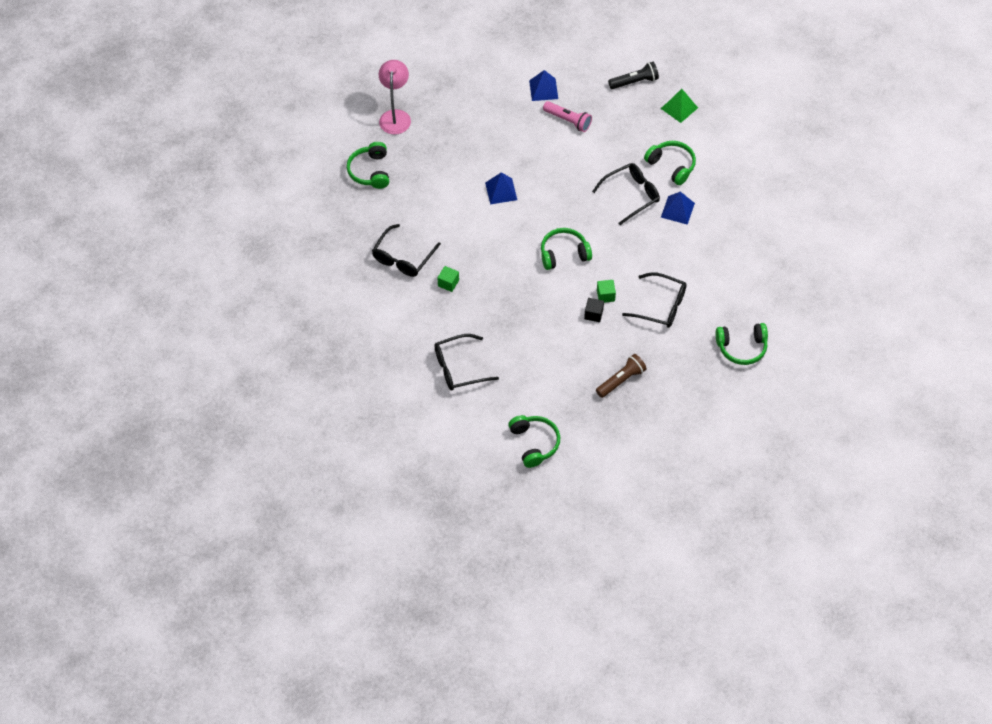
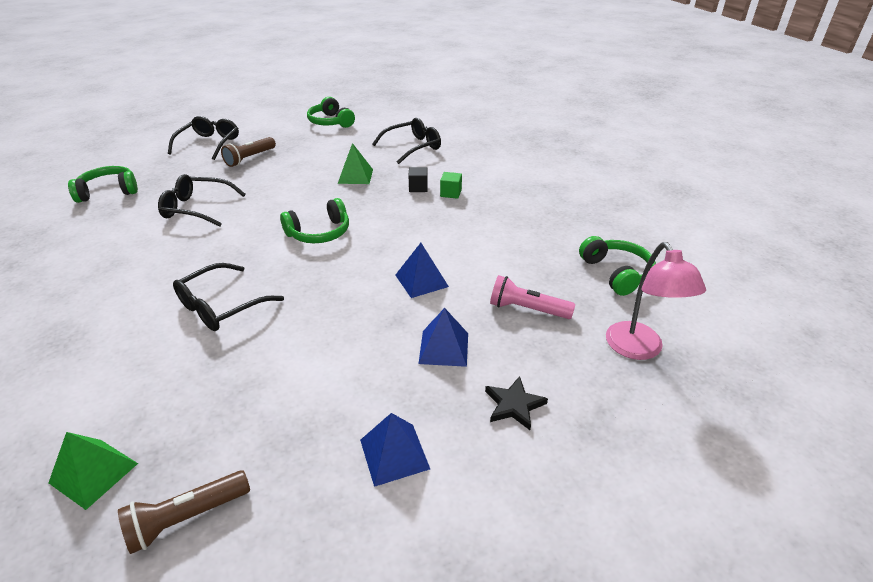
camera: 165 degrees right, 20 degrees down
black glasses [372,224,441,277] -> black glasses moved to [168,116,239,160]
pink flashlight [543,101,592,132] -> pink flashlight moved to [490,275,575,319]
black cube [584,298,604,322] -> black cube moved to [409,167,428,192]
green cube [597,280,616,303] -> none
black flashlight [608,62,659,89] -> brown flashlight [118,470,250,554]
green headphones [644,141,696,185] -> none
blue pyramid [661,191,695,225] -> blue pyramid moved to [418,308,468,367]
none -> green pyramid [338,143,373,184]
none -> black star [485,376,548,430]

